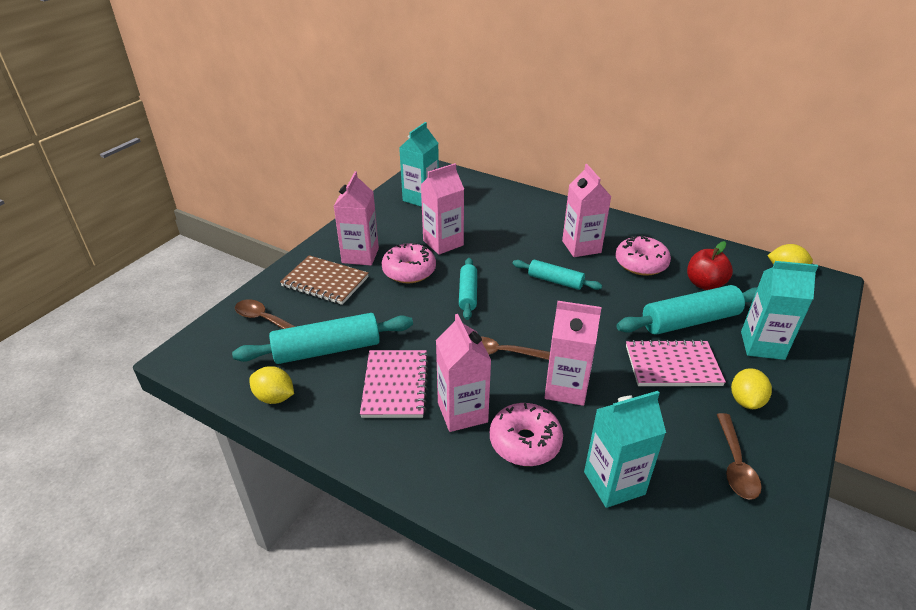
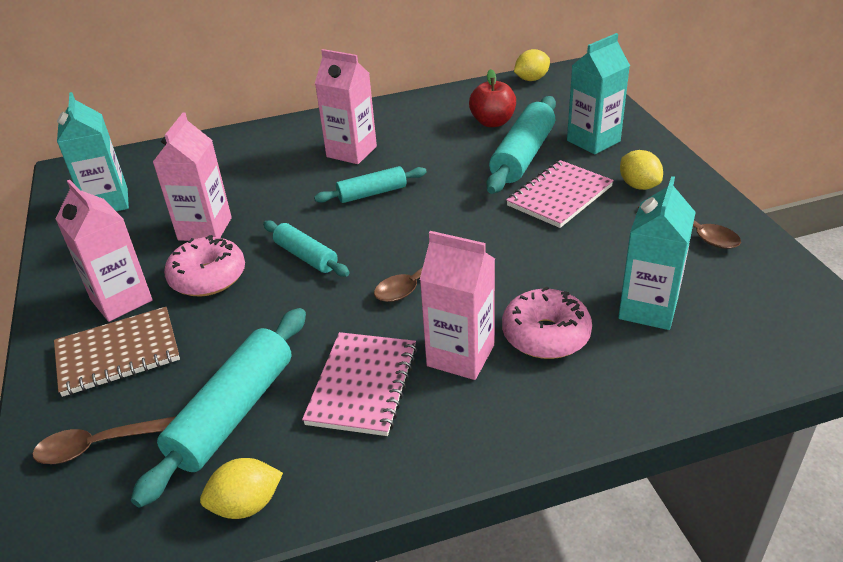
camera: 45 degrees left, 0 degrees up
pink notebook [360,350,429,418] -> pink notebook turned 60 degrees clockwise [302,332,417,436]
pink carton [544,301,602,406] -> none
pink donut [615,236,671,276] -> none

